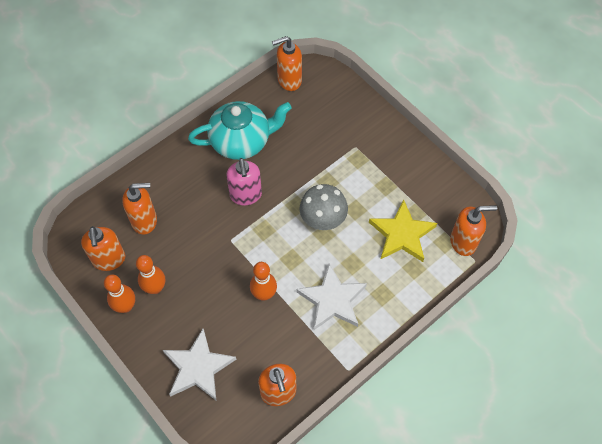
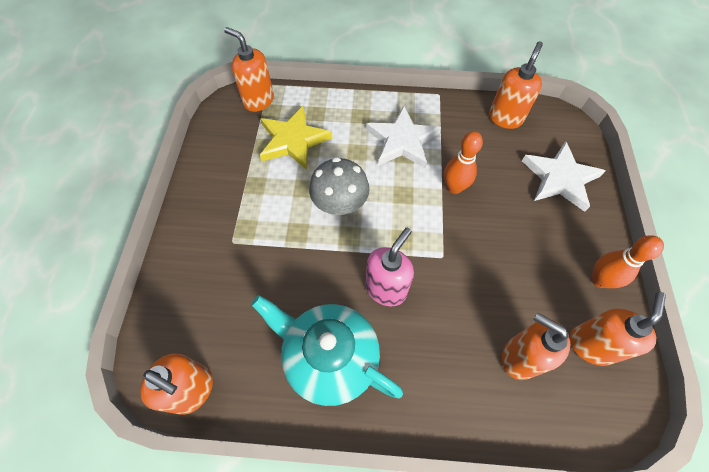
camera: 135 degrees left, 0 degrees up
orange bowling pin [136,255,165,294] -> none

